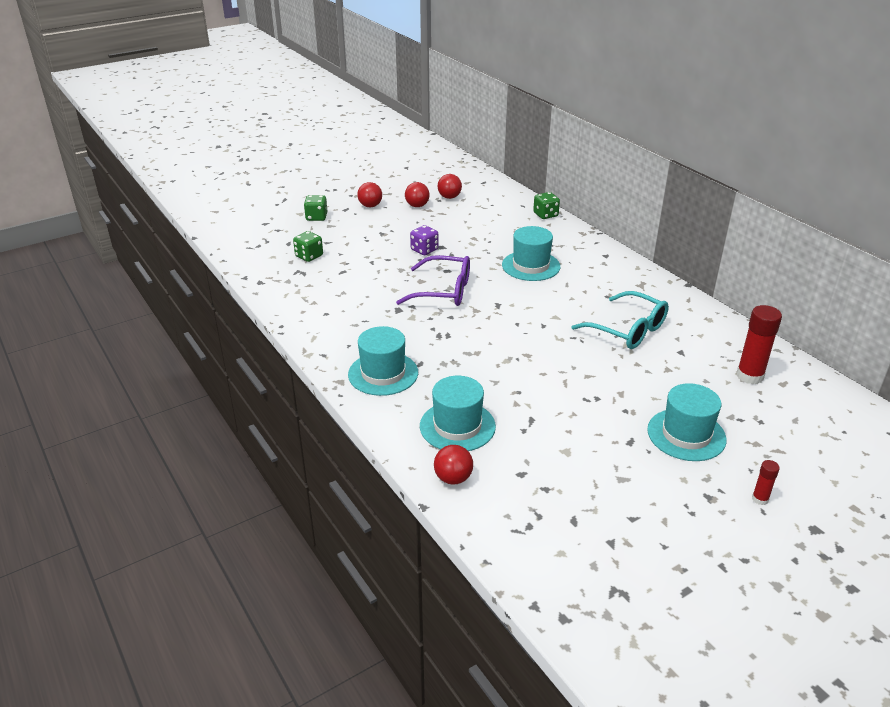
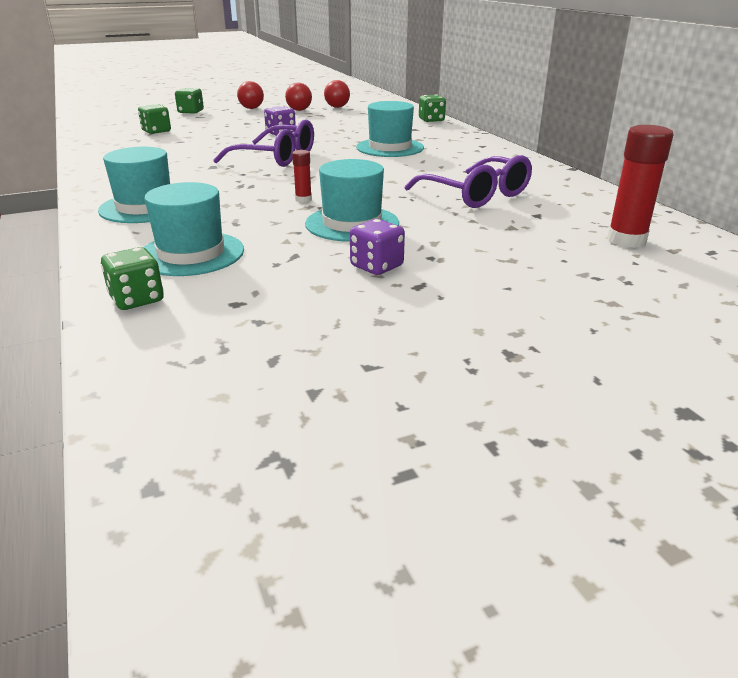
camera: 10 degrees right, 5 degrees down
red ball [434,445,473,485] -> green dice [101,247,164,310]
turquoise glasses [572,291,669,349] -> purple glasses [404,155,532,208]
turquoise hat [647,383,727,461] -> turquoise hat moved to [305,159,399,242]
red glue stick [752,460,780,505] -> red glue stick moved to [292,150,312,203]
none -> purple dice [350,219,405,275]

